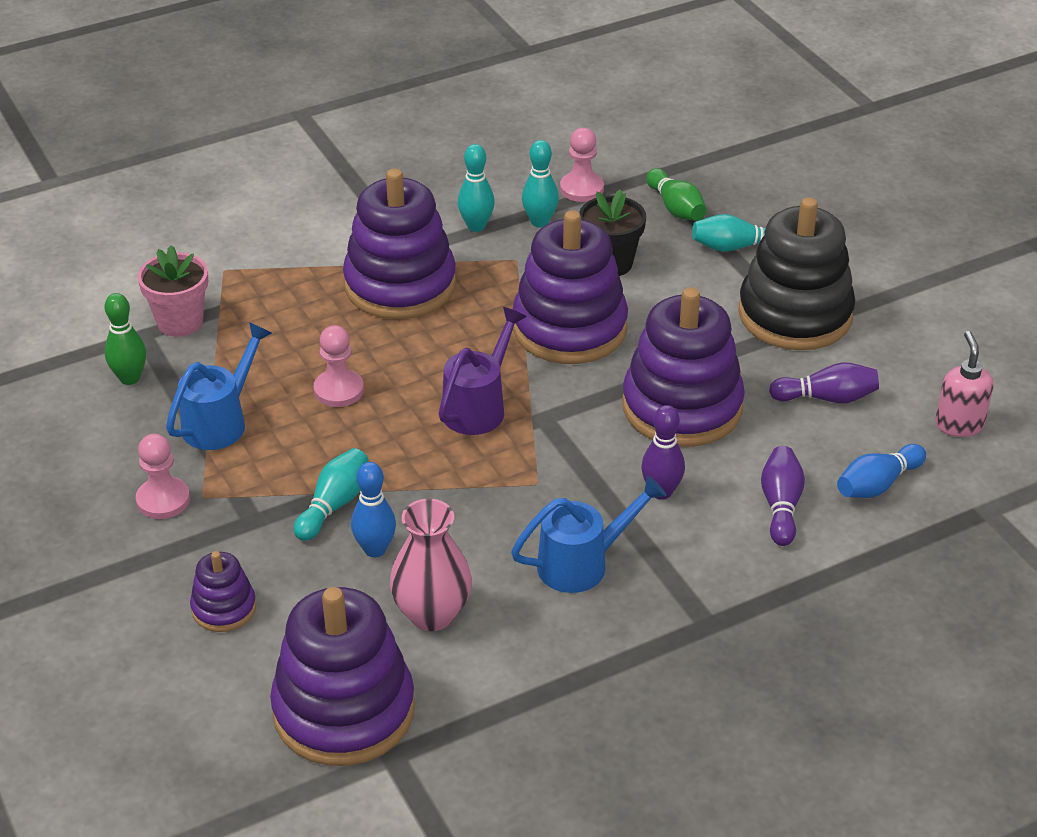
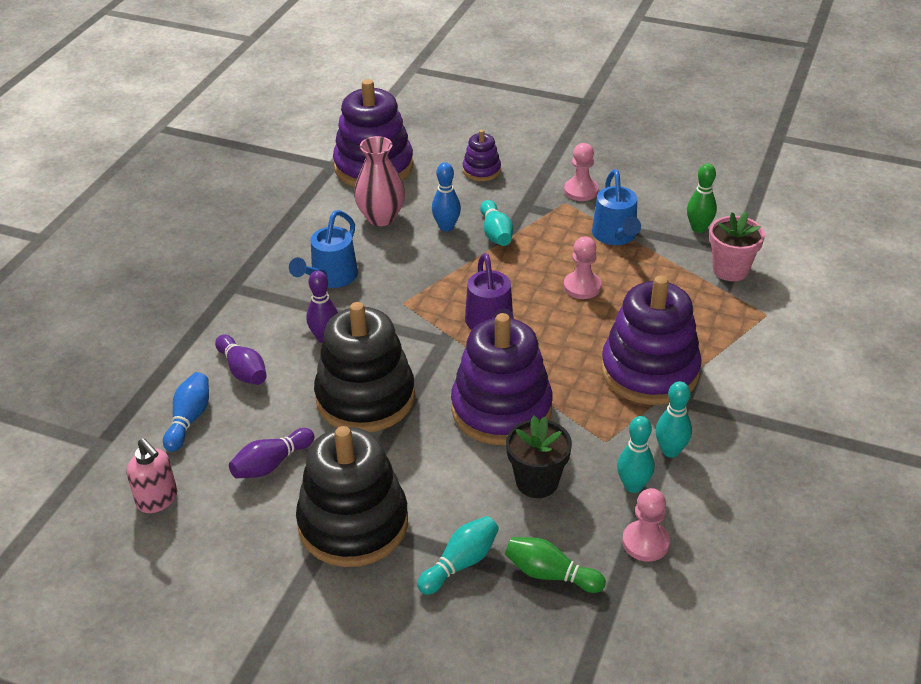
camera: 140 degrees right, 0 degrees up
purple stacking toy [622,287,745,447] -> black stacking toy [314,302,415,432]

